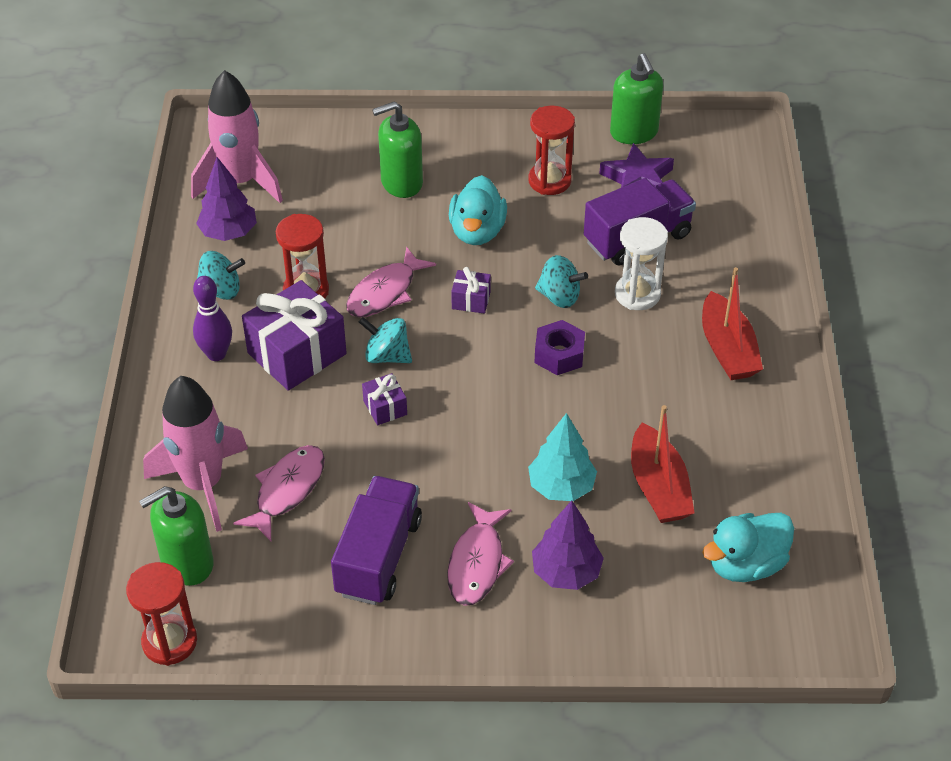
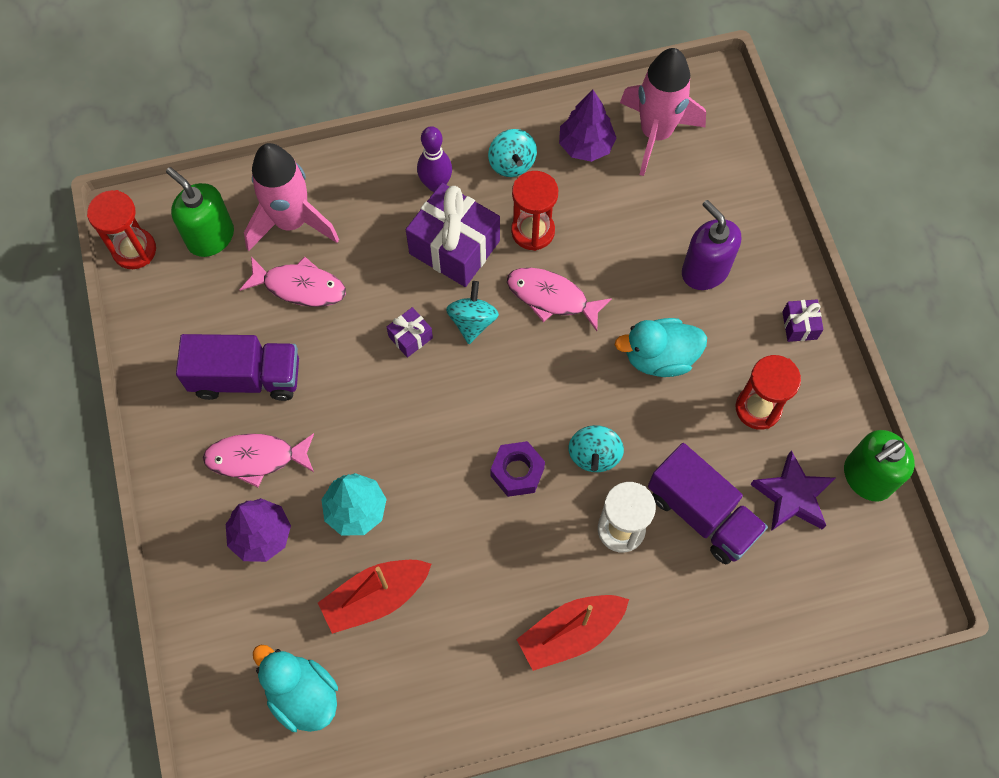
camera: 75 degrees right, 20 degrees up
green soap dispenser [372,101,423,198] -> purple soap dispenser [682,200,741,290]
purple gift [451,267,491,314] -> purple gift moved to [782,299,824,342]

